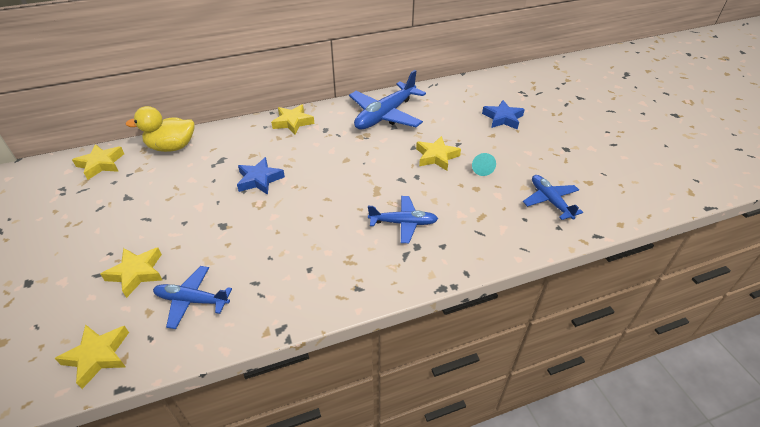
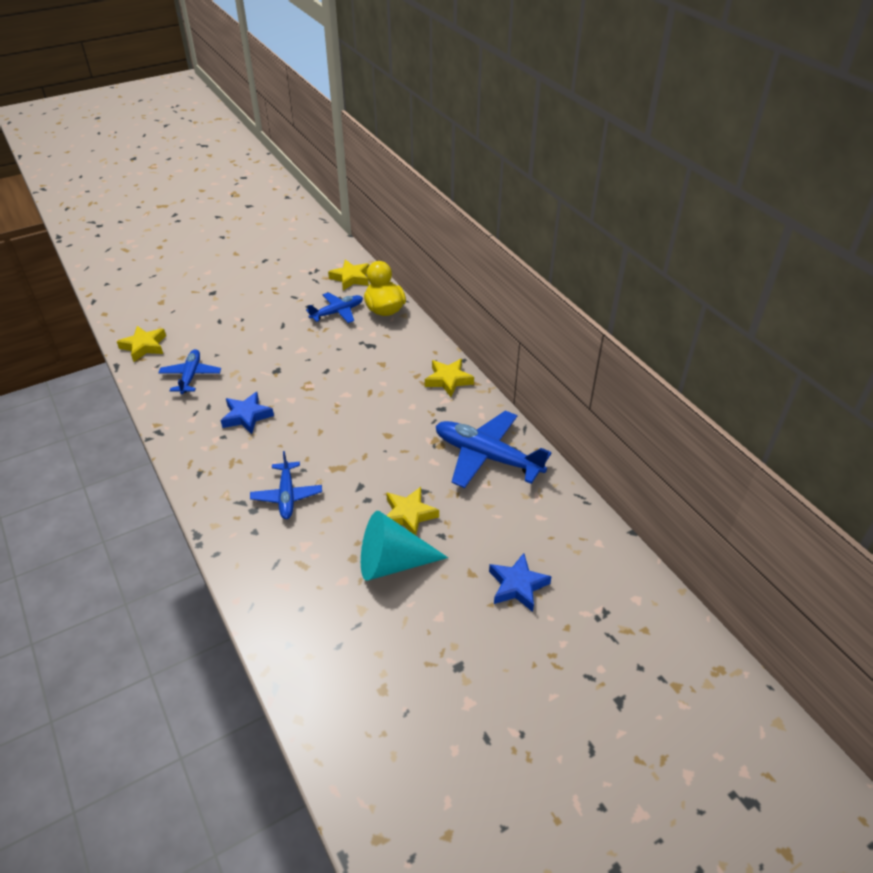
camera: 80 degrees right, 0 degrees up
yellow star [100,247,162,298] -> none
blue star [237,157,285,195] -> blue star moved to [221,392,274,434]
turquoise cone [472,153,496,176] -> turquoise cone [361,511,448,581], size x2.20
blue plane [523,175,583,220] -> blue plane moved to [306,292,363,323]

